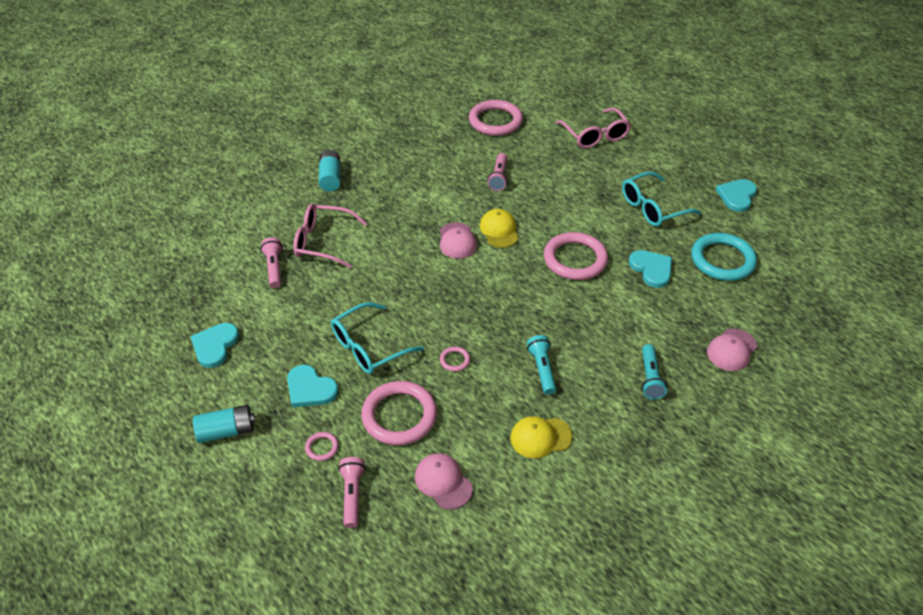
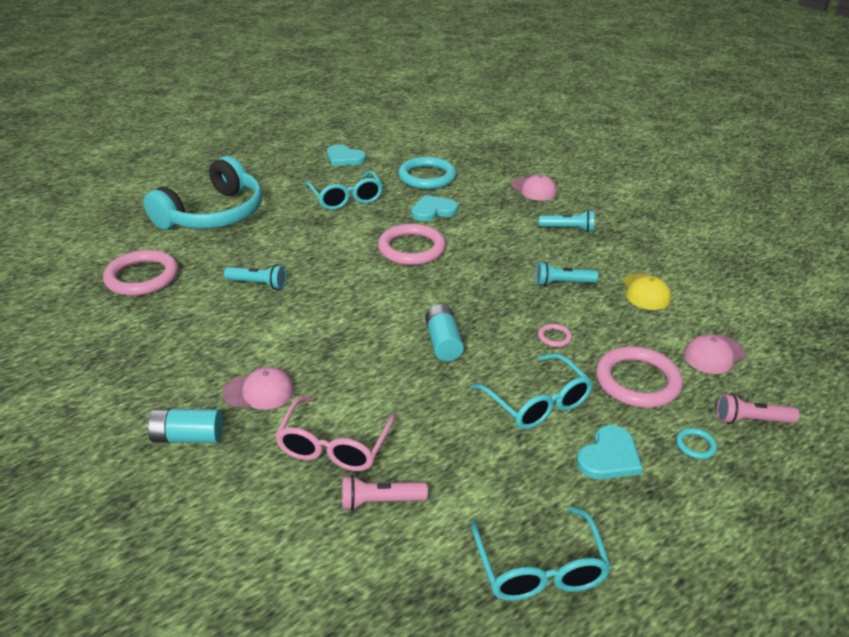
camera: 85 degrees left, 10 degrees down
turquoise heart [190,323,239,368] -> turquoise glasses [471,506,611,601]
turquoise battery [193,405,255,443] -> turquoise battery moved to [425,305,464,361]
pink ring [305,432,339,461] -> turquoise ring [676,428,717,459]
pink cap [439,222,477,259] -> pink cap moved to [223,367,294,410]
yellow cap [480,209,519,248] -> none
pink flashlight [487,153,507,191] -> turquoise flashlight [224,265,287,289]
pink glasses [556,107,631,148] -> turquoise headphones [144,156,263,230]

